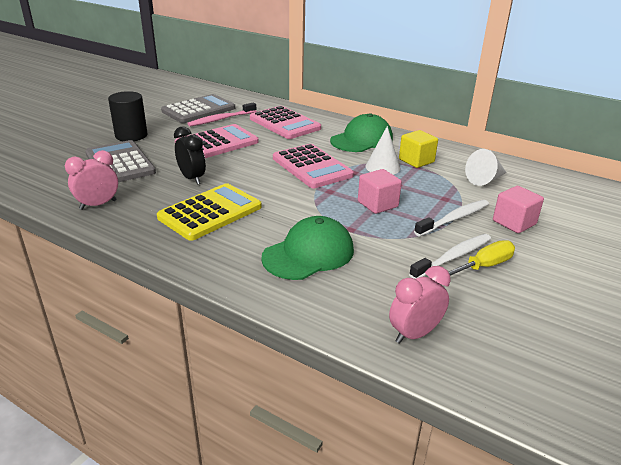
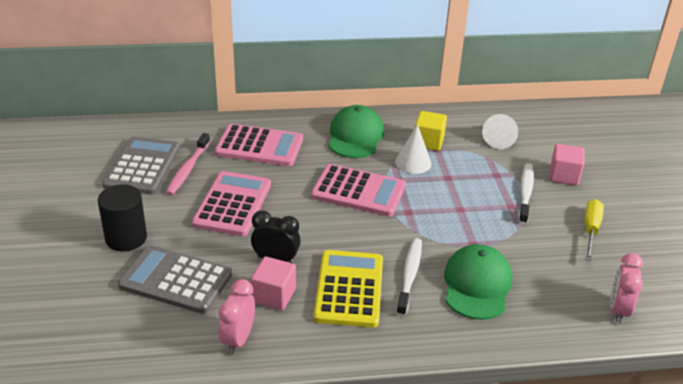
camera: 40 degrees left, 5 degrees up
pink cube [358,169,402,214] -> pink cube moved to [251,257,296,310]
white toothbrush [409,234,491,279] -> white toothbrush moved to [396,238,422,316]

